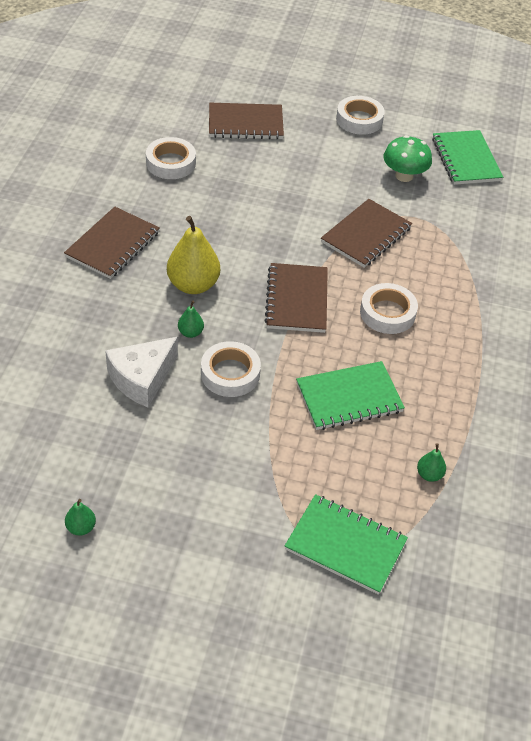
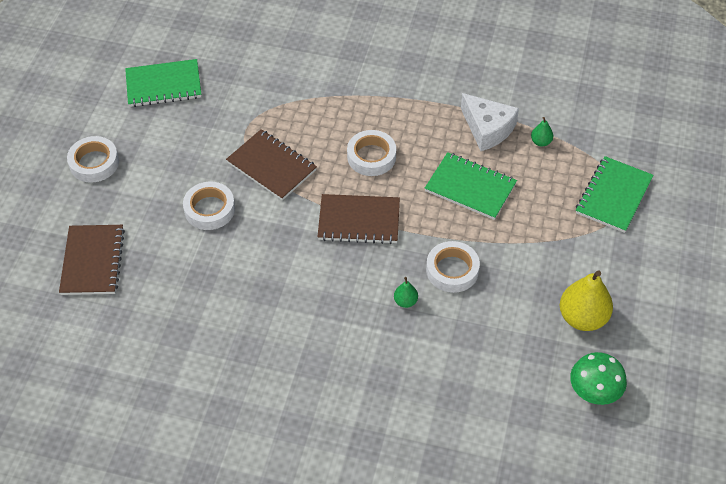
camera: 85 degrees left, 5 degrees up
brown notebook [64,207,160,279] -> none
green pear [65,499,96,535] -> none
white cheese [105,337,178,408] -> white cheese moved to [461,93,519,151]
white tape [146,137,196,179] -> white tape moved to [183,182,235,230]
yellow pear [167,216,220,294] -> yellow pear moved to [560,270,613,331]
green notebook [296,361,405,430] -> green notebook turned 45 degrees counterclockwise [425,152,517,220]
green mushroom [384,135,432,182] -> green mushroom moved to [570,352,627,405]

